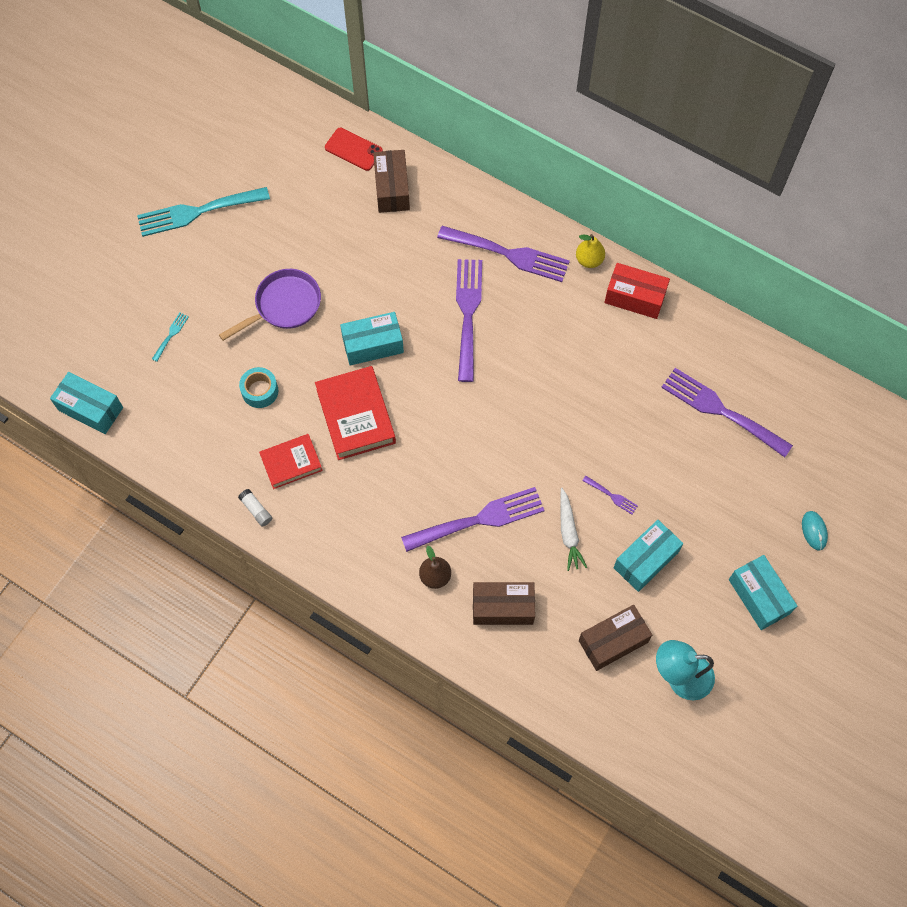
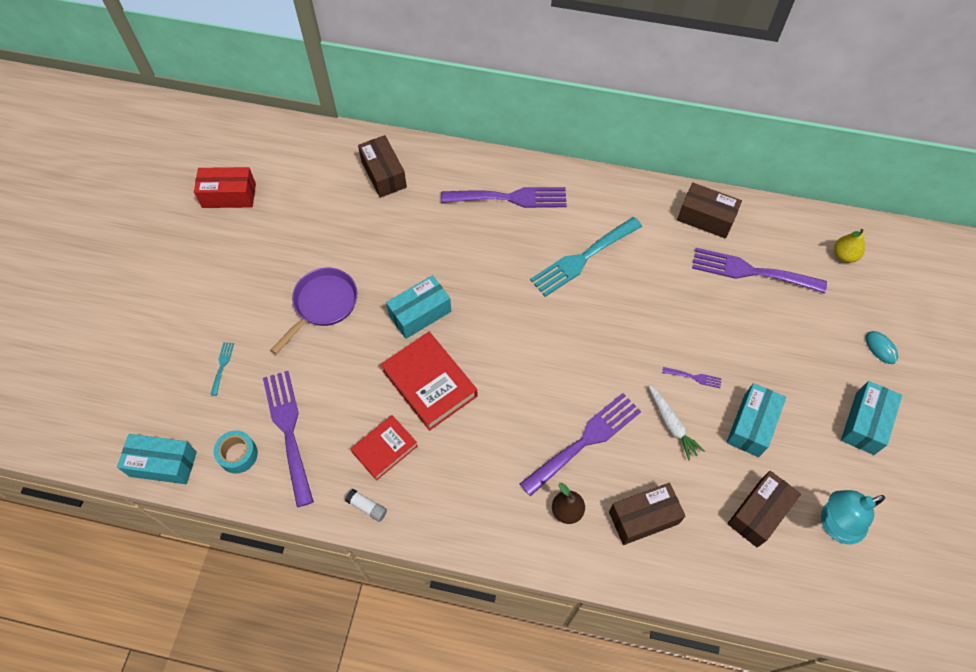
camera: 20 degrees left, 5 degrees down
turquoise fork [137,187,270,237] -> turquoise fork moved to [530,217,642,297]
turquoise tape [239,367,278,408] -> turquoise tape moved to [214,431,258,473]
red phone [325,128,383,171] -> none
purple fork [456,259,482,382] -> purple fork moved to [263,371,314,507]
yellow pear [576,234,605,268] -> yellow pear moved to [834,229,865,263]
red box [605,263,670,319] -> red box moved to [194,167,256,208]
turquoise box [729,555,797,630] -> turquoise box turned 75 degrees clockwise [841,381,902,455]
none -> brown box [677,183,742,239]

